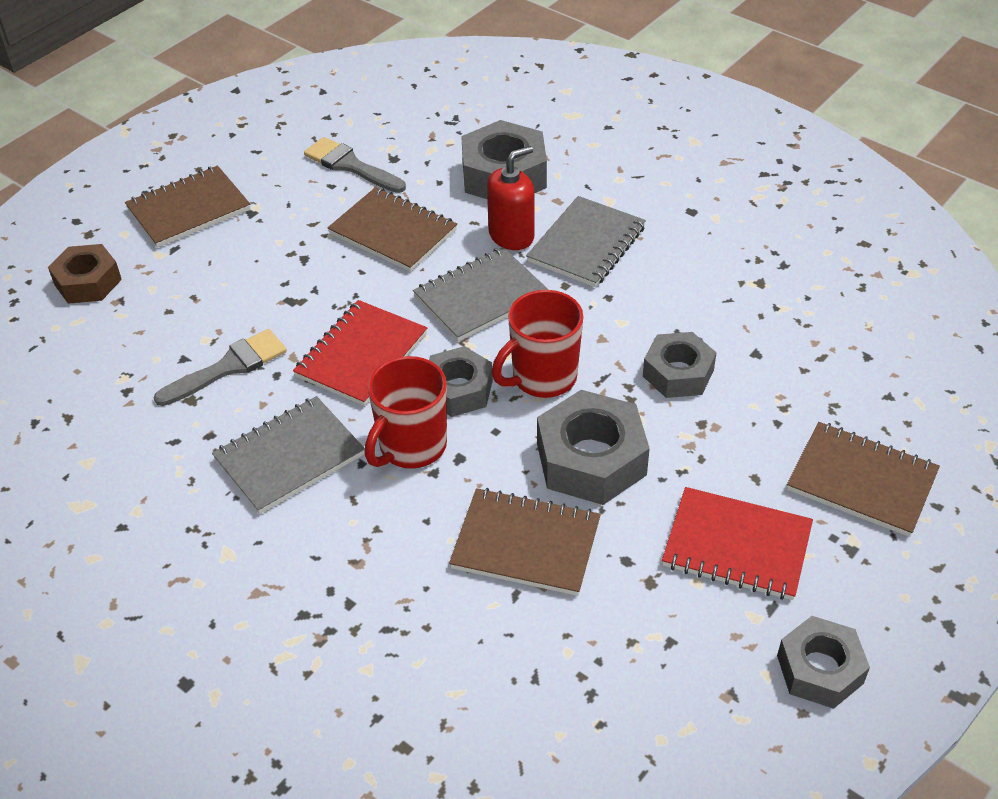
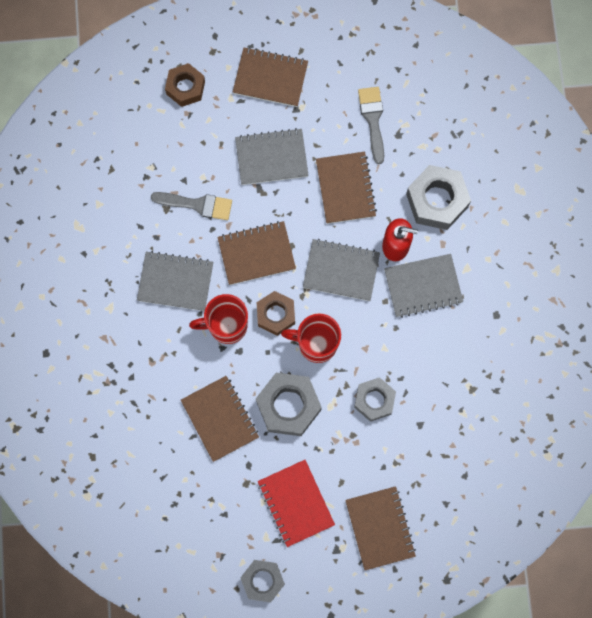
camera: 45 degrees right, 30 degrees up
red notebook [293,300,427,406] -> brown notebook [217,221,296,285]
grey nut [429,346,493,417] -> brown nut [257,291,295,336]
none -> grey notebook [235,128,308,185]

